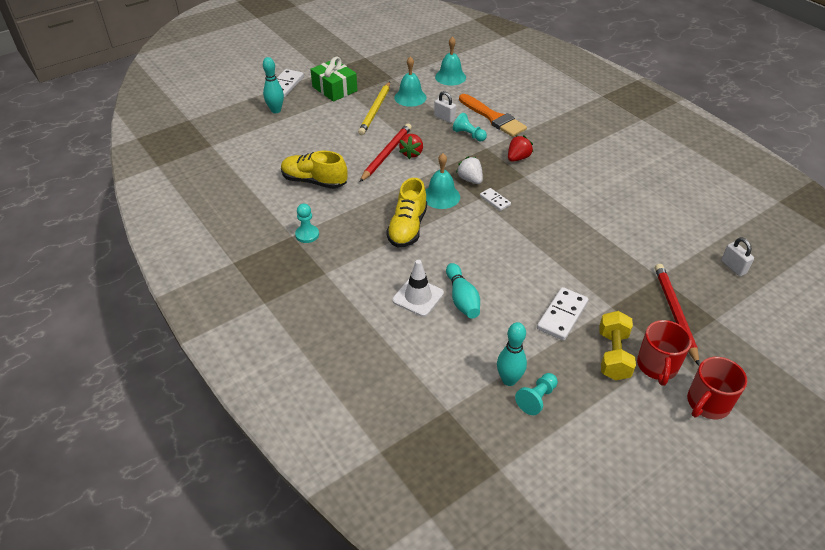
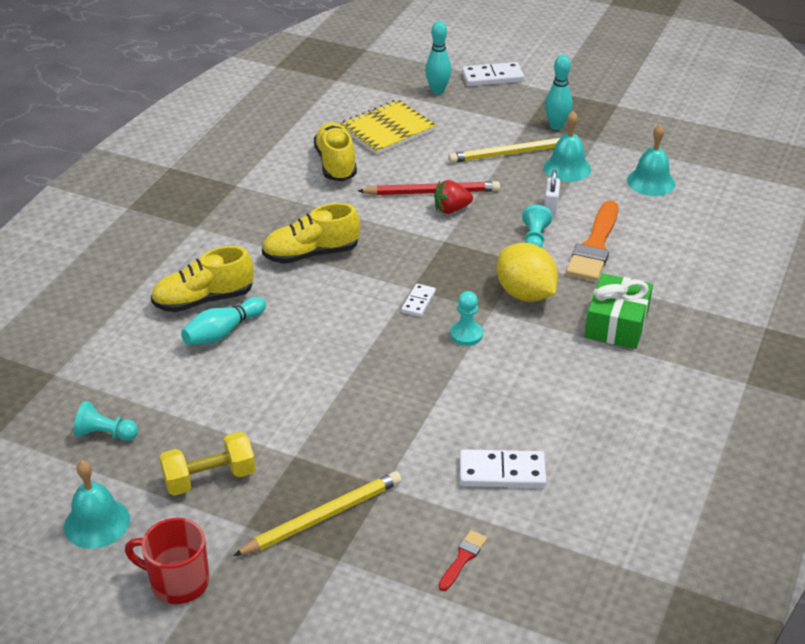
camera: 60 degrees right, 5 degrees down
turquoise pawn [295,204,319,243] -> turquoise pawn moved to [450,291,483,346]
green gift [310,57,357,102] -> green gift moved to [585,273,653,349]
white traffic cone [392,260,444,317] -> yellow shoe [151,246,254,312]
turquoise bell [426,153,460,209] -> turquoise bell moved to [64,460,130,549]
white strawberry [456,156,483,184] -> none
turquoise bowling pin [497,322,527,386] -> turquoise bowling pin moved to [545,55,572,130]
red strawberry [508,135,534,162] -> yellow lemon [497,243,558,302]
white domino [537,287,589,341] -> white domino moved to [460,449,546,488]
red mug [637,320,692,386] -> none
red pencil [655,264,699,365] -> yellow pencil [233,472,402,556]
white padlock [721,237,754,276] -> red brush [438,530,487,591]
none -> yellow notebook [339,100,436,155]

